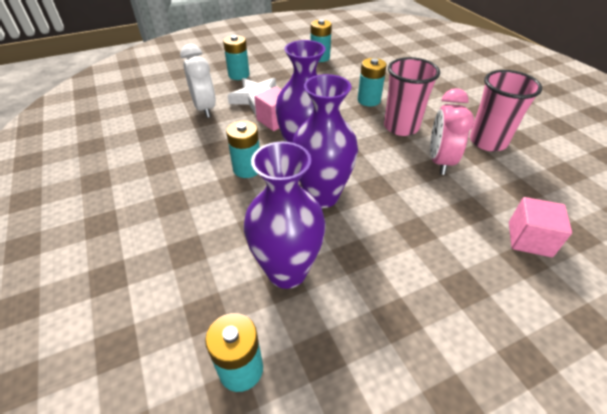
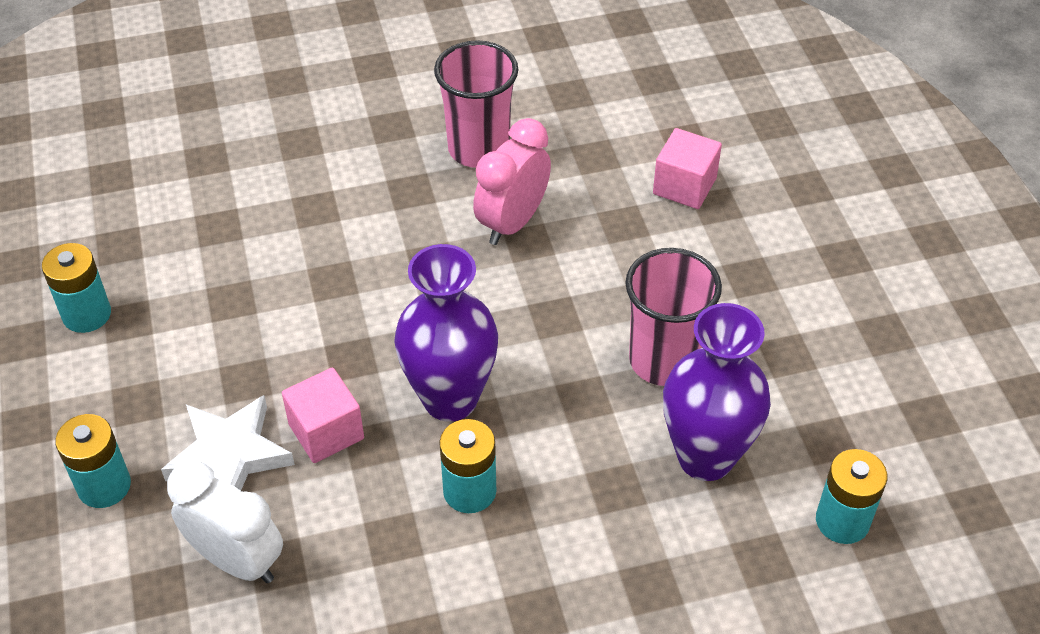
camera: 80 degrees left, 5 degrees up
white clock [180,44,216,118] -> white clock turned 45 degrees clockwise [167,460,283,583]
purple vase [292,74,358,208] -> none
turquoise battery [358,58,387,106] -> none
pink cup [384,57,440,136] -> pink cup moved to [625,248,722,386]
pink clock [430,88,474,175] -> pink clock turned 105 degrees clockwise [473,118,551,245]

